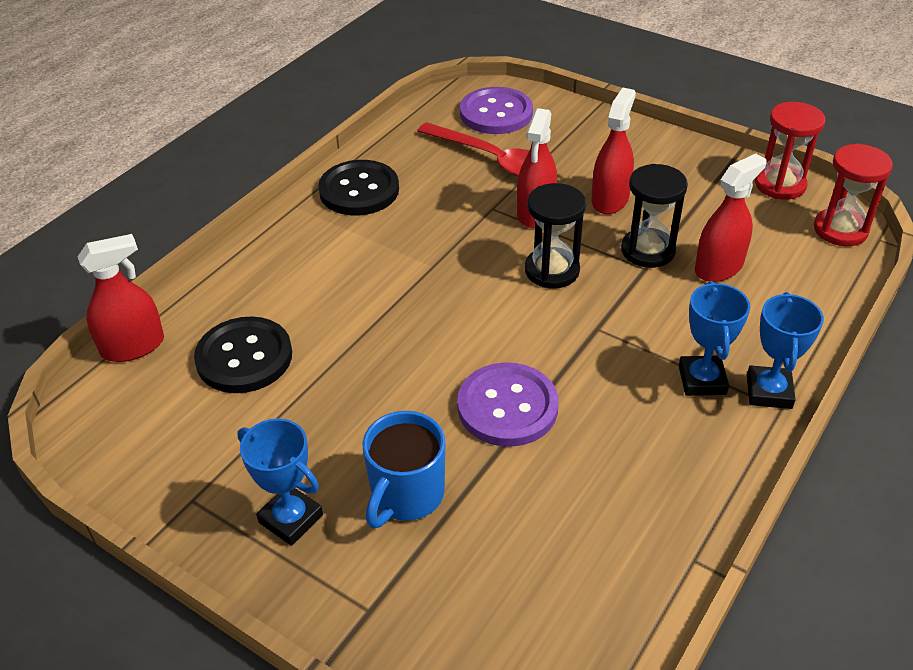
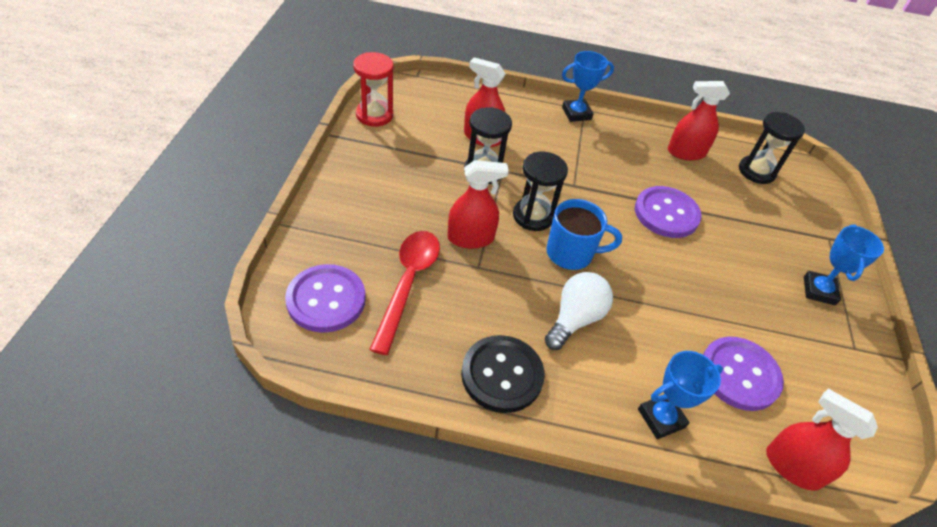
camera: 120 degrees left, 5 degrees up
black button [194,316,292,393] -> purple button [703,337,784,411]
blue mug [363,411,445,528] -> blue mug moved to [546,199,622,270]
red spray bottle [591,88,636,214] -> red spray bottle moved to [668,81,730,161]
blue trophy [679,281,750,396] -> blue trophy moved to [638,351,723,439]
red hourglass [814,144,893,246] -> none
none -> white light bulb [545,272,613,350]
none -> black hourglass [739,112,805,184]

